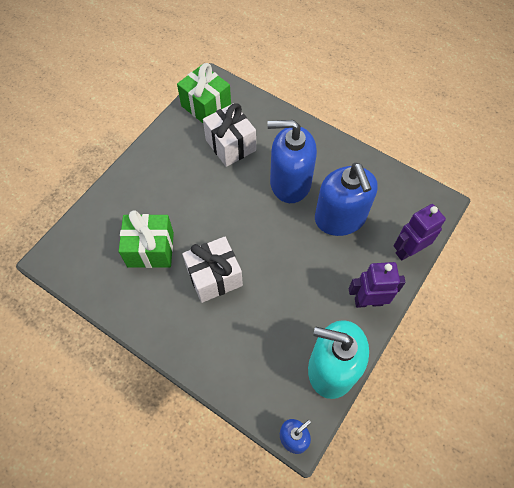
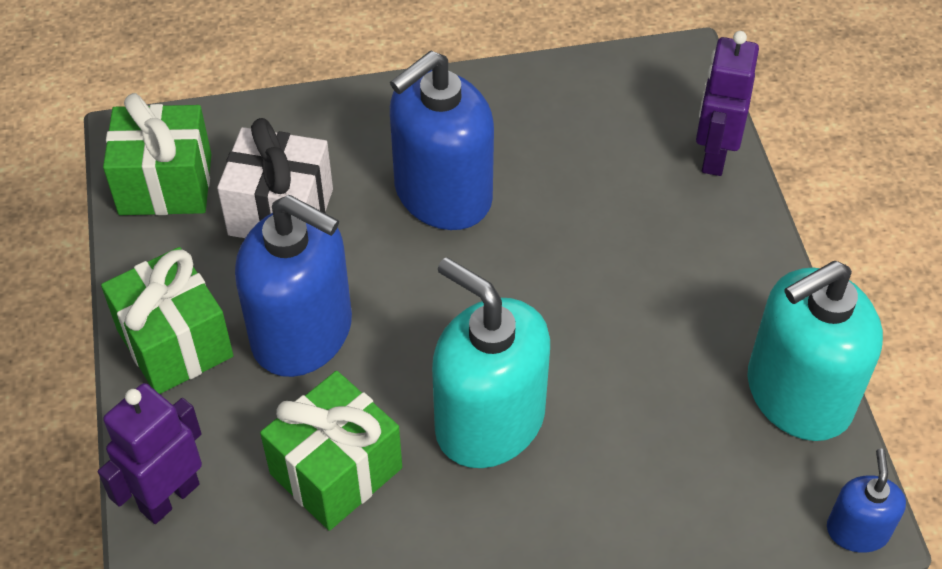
camera: 45 degrees left, 10 degrees down
white gift [182,237,243,303] -> turquoise soap dispenser [432,257,550,468]
blue soap dispenser [315,163,378,236] -> blue soap dispenser moved to [235,195,352,377]
purple robot [349,262,406,308] -> purple robot moved to [98,383,202,524]
none -> green gift [101,247,234,394]

